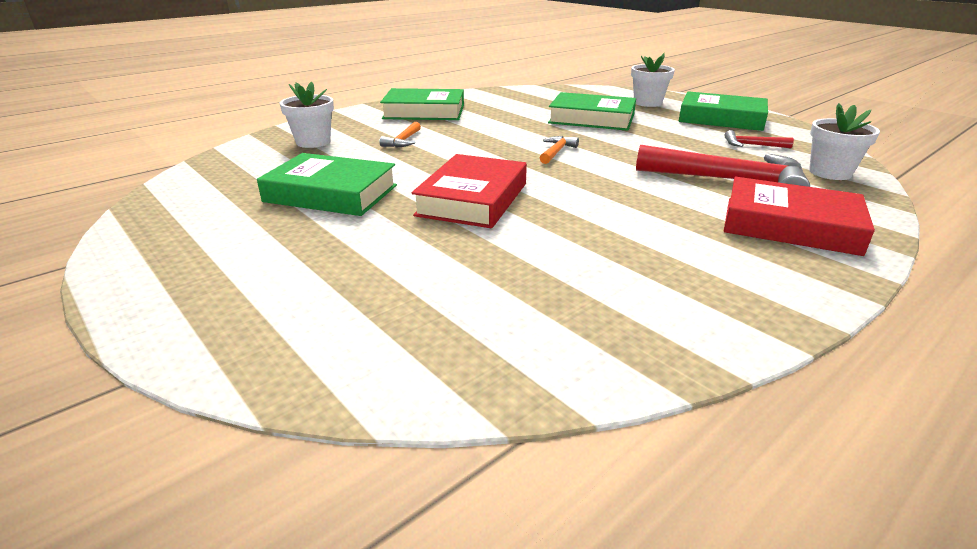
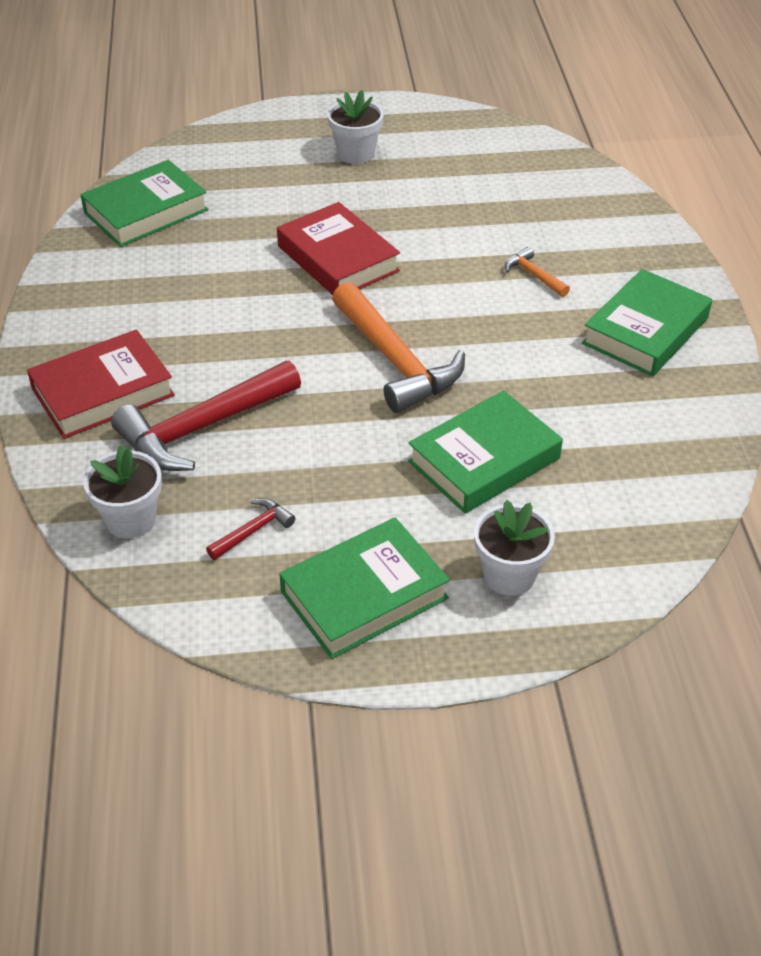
camera: 125 degrees right, 15 degrees up
green book [257,153,397,216] -> green book moved to [80,160,209,247]
white flower pot [279,82,334,148] -> white flower pot moved to [327,90,384,164]
orange hammer [540,136,579,164] -> orange hammer [332,282,465,413], size x2.21

